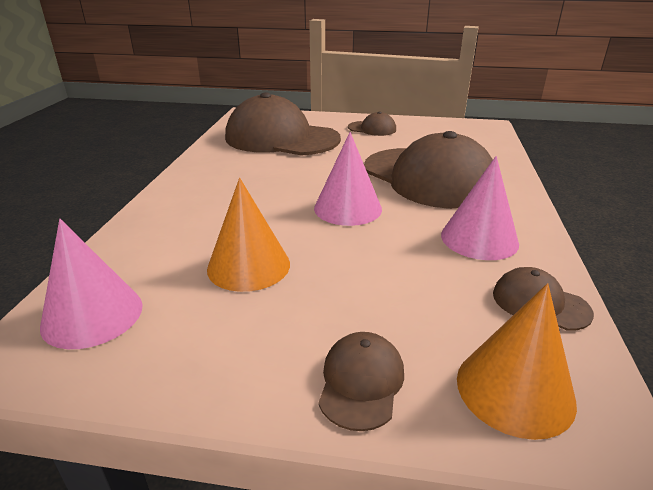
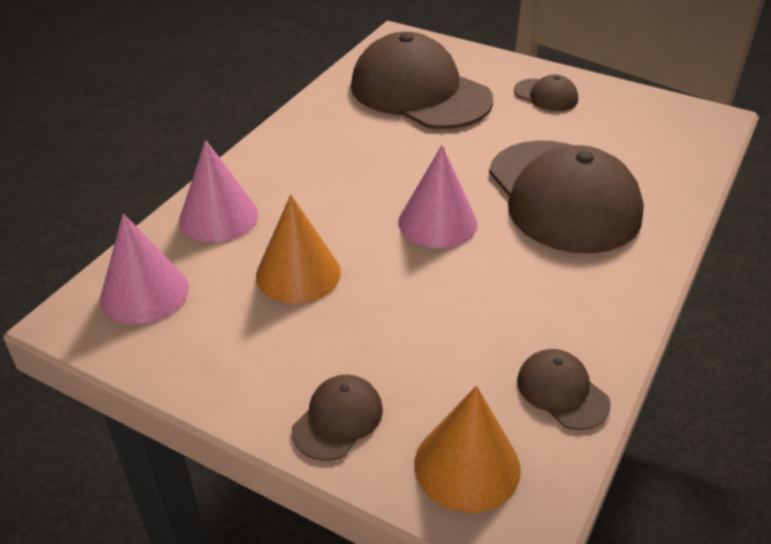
camera: 20 degrees right, 10 degrees up
pink cone [441,156,519,260] -> pink cone moved to [179,140,258,243]

